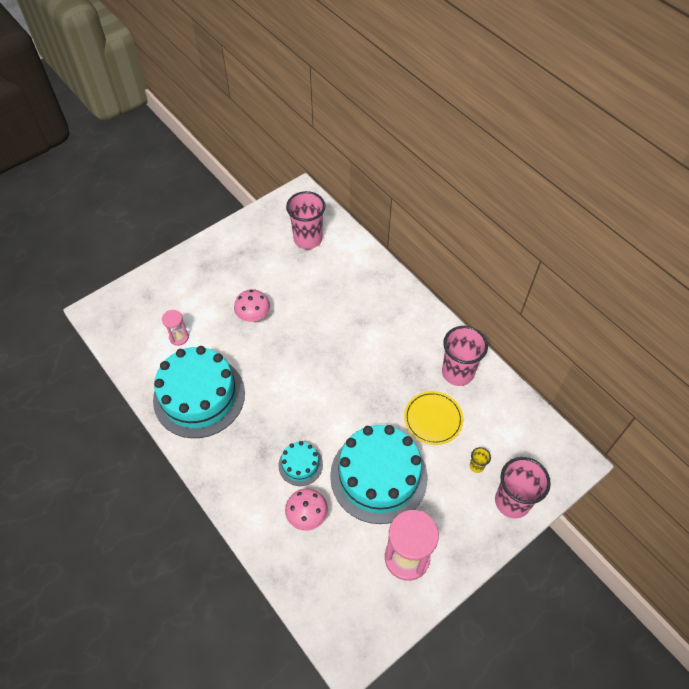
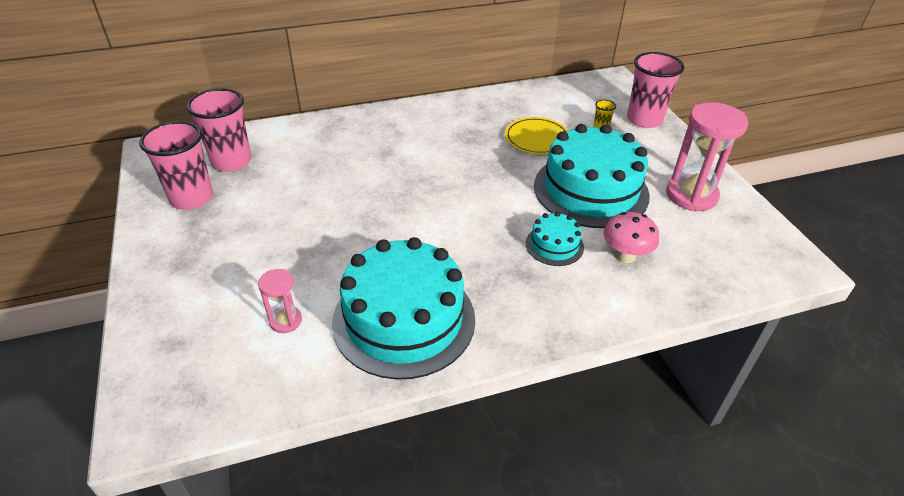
camera: 70 degrees left, 15 degrees down
pink mushroom [234,289,270,322] -> none
pink cup [442,326,488,386] -> pink cup moved to [139,121,213,210]

